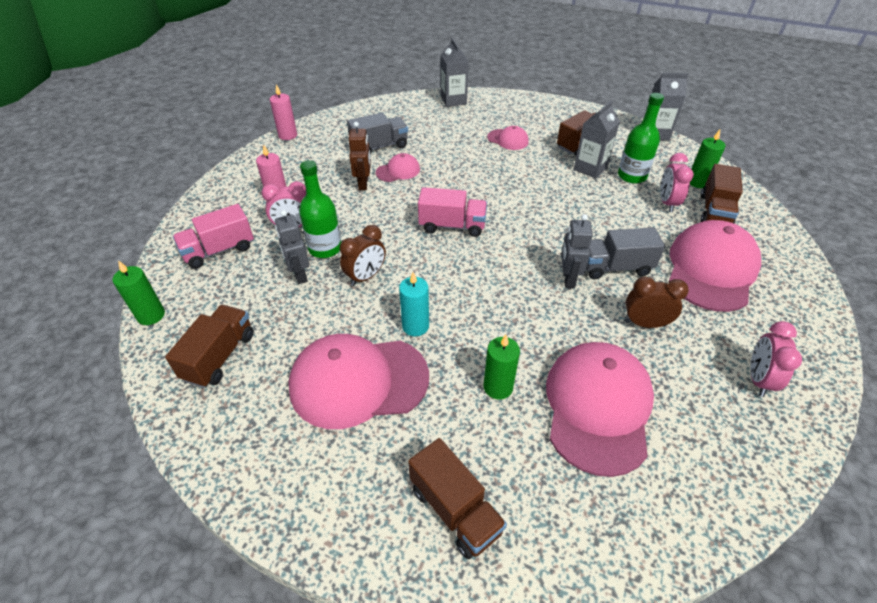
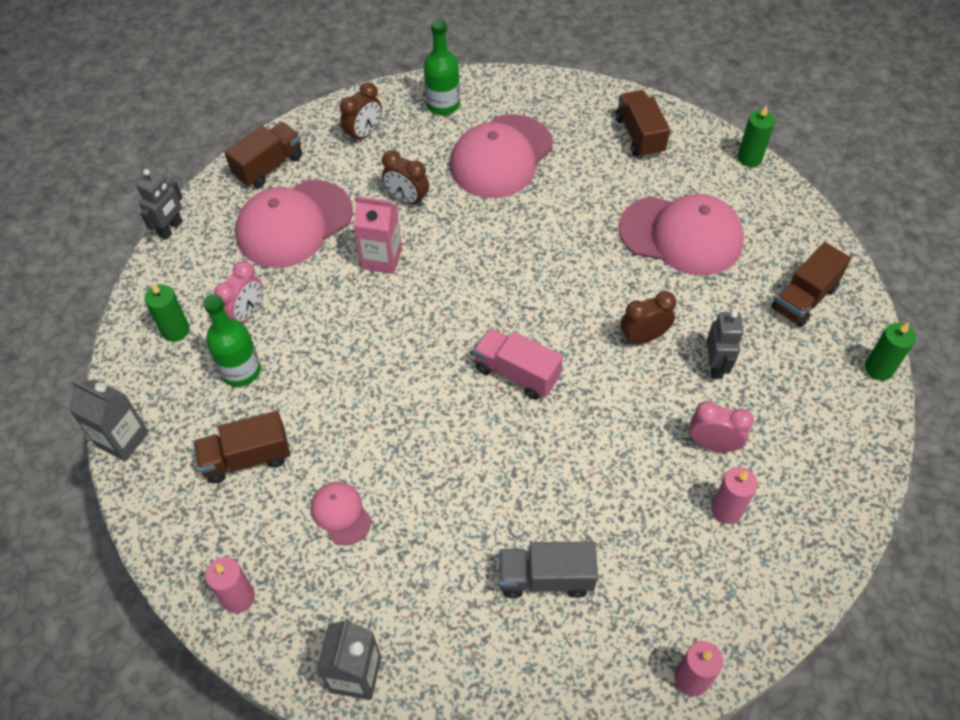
camera: 155 degrees left, 10 degrees up
pink truck [173,204,254,269] -> none
green bottle [299,160,341,258] -> green bottle moved to [423,19,460,115]
brown robot [349,122,371,190] -> none
pink cap [376,153,420,182] -> none
turquoise candle [399,272,429,336] -> none
green candle [483,335,520,400] -> green candle moved to [738,105,775,167]
grey robot [561,214,593,288] -> grey robot moved to [136,169,183,240]
grey carton [574,101,620,179] -> none
grey truck [586,228,665,279] -> pink carton [354,196,402,274]
brown truck [701,164,743,224] -> brown truck moved to [224,122,302,188]
pink clock [750,321,802,397] -> brown clock [340,82,382,144]
none -> pink candle [205,557,255,613]

